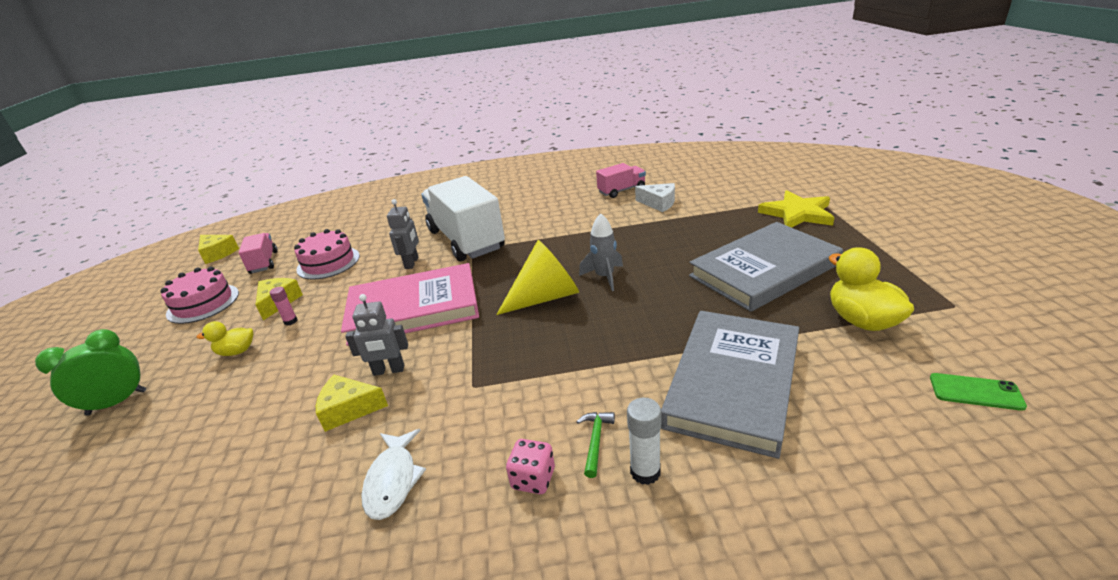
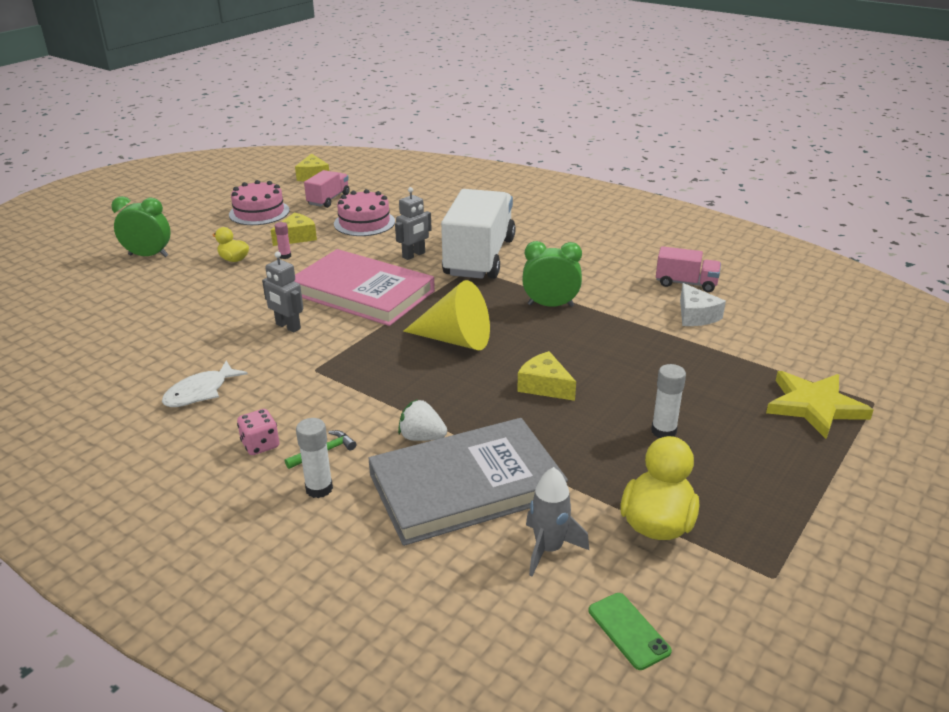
camera: 40 degrees right, 0 degrees up
yellow cheese [316,375,388,432] -> yellow cheese moved to [517,351,576,401]
grey rocket [579,213,623,291] -> grey rocket moved to [526,467,589,576]
grey book [689,222,843,312] -> white glue stick [651,364,686,438]
none -> white strawberry [398,399,447,441]
none -> green clock [522,241,582,307]

